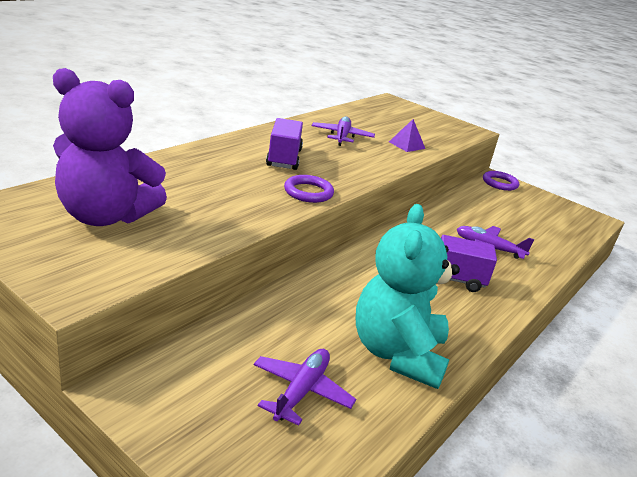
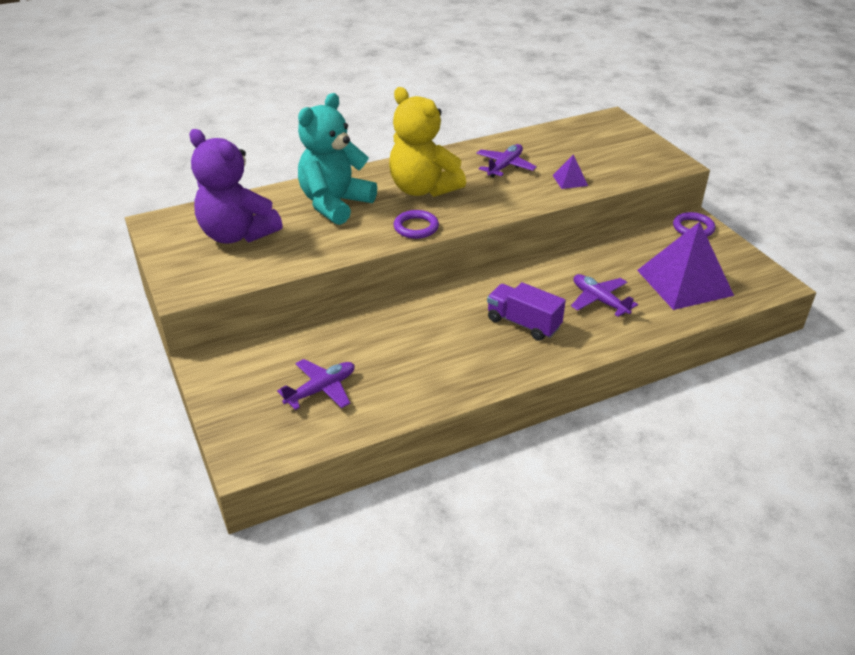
camera: 30 degrees right, 10 degrees up
purple truck [266,118,303,170] -> yellow teddy bear [389,87,466,197]
turquoise teddy bear [356,204,460,389] -> turquoise teddy bear moved to [298,93,377,225]
none -> purple pyramid [637,222,734,310]

